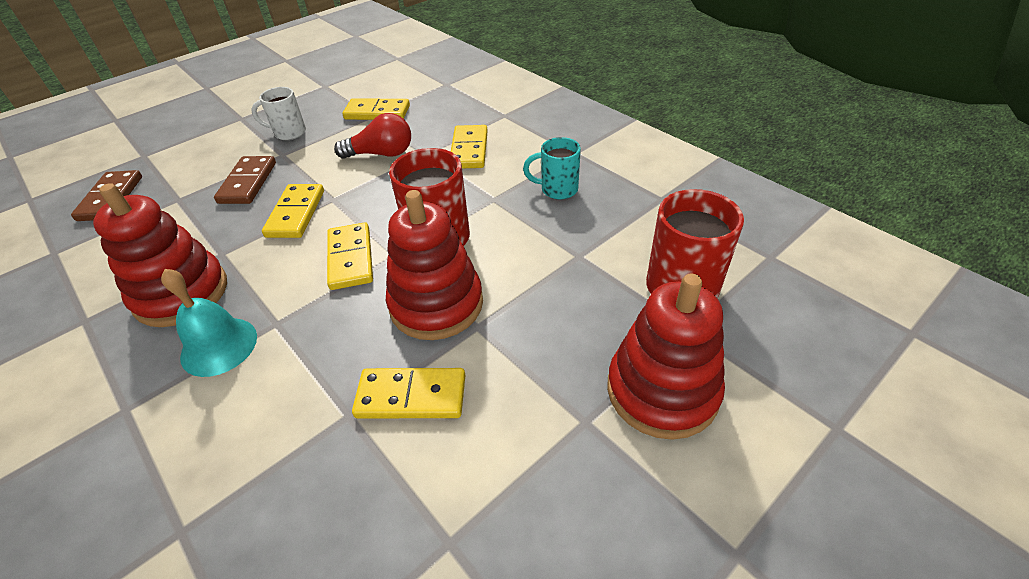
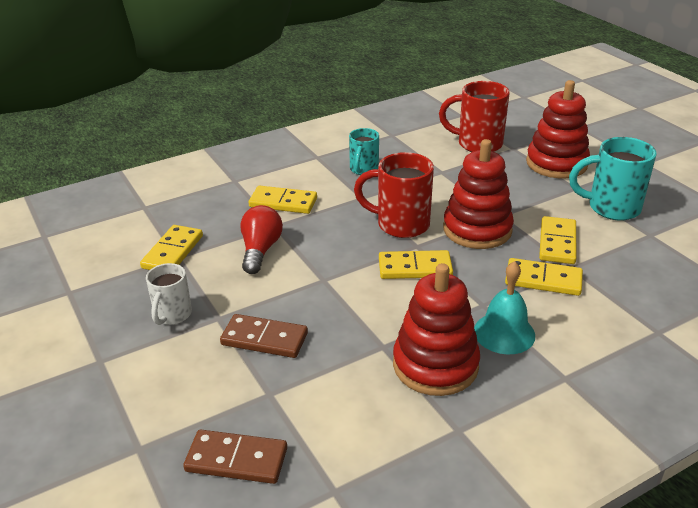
camera: 80 degrees left, 10 degrees down
yellow domino [262,184,324,238] -> yellow domino moved to [505,258,583,296]
none -> turquoise mug [569,137,657,220]

